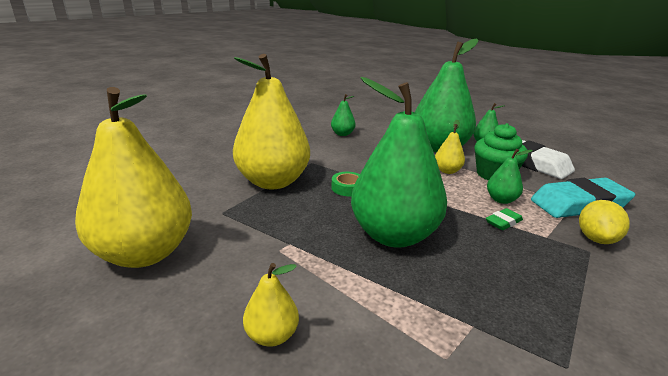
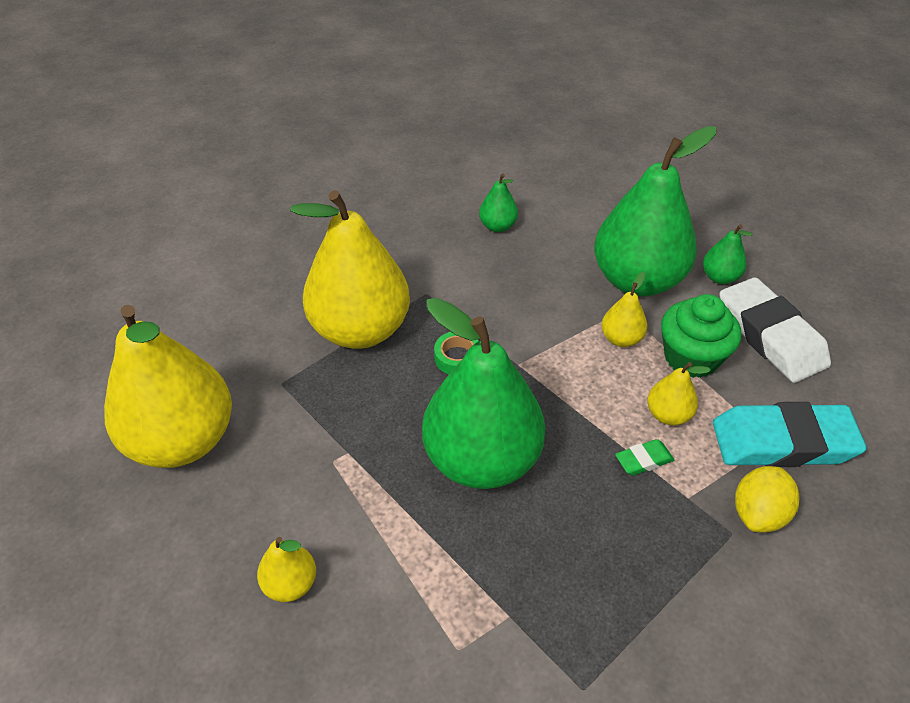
camera: 15 degrees right, 20 degrees up
green pear [487,149,533,204] -> yellow pear [647,362,711,425]

